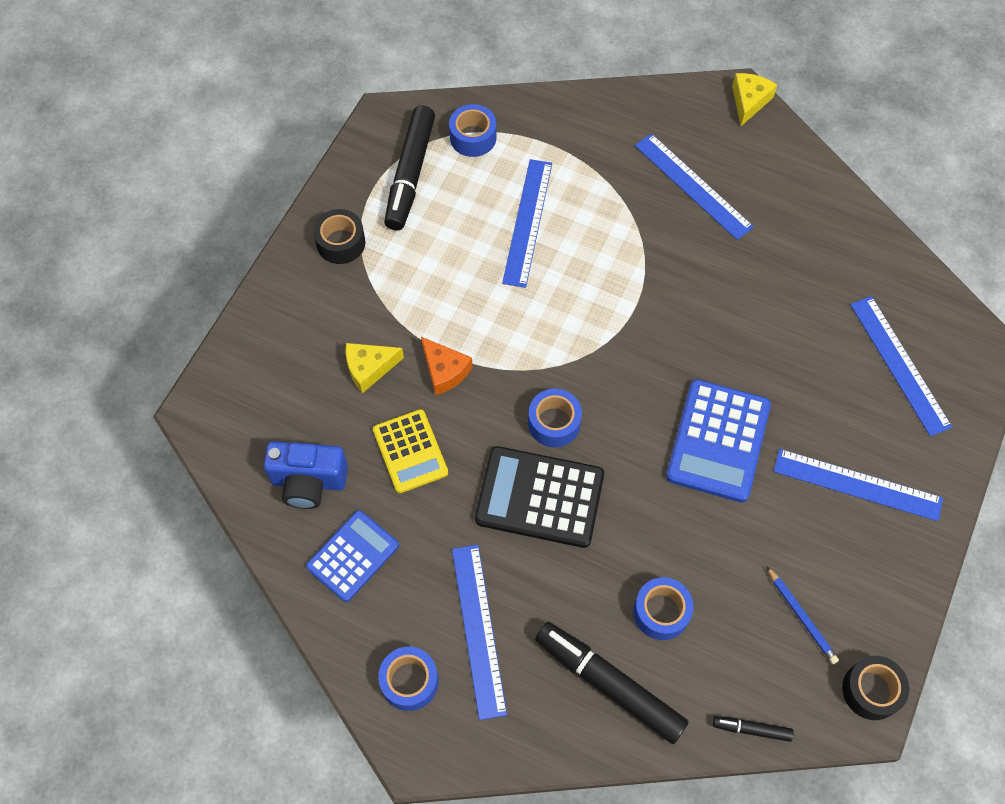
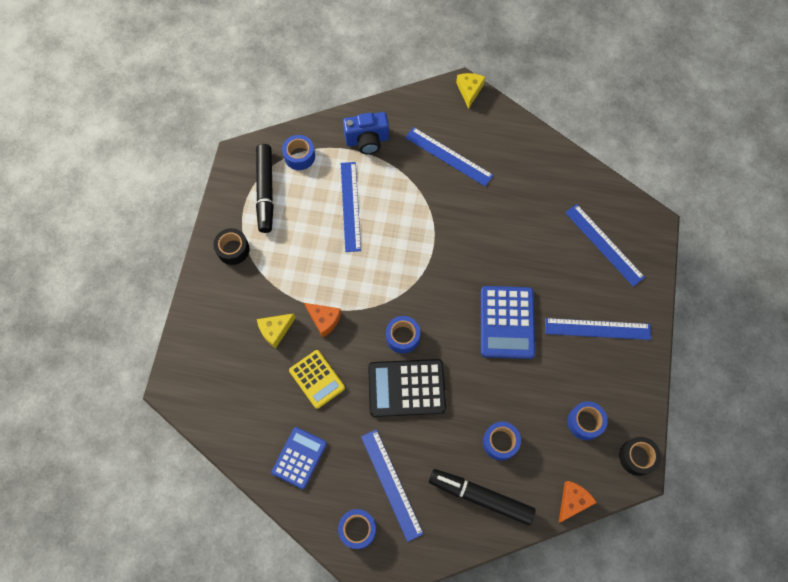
camera: 15 degrees left, 5 degrees up
blue camera [264,441,348,509] -> blue camera moved to [343,112,389,154]
black marker [713,716,793,742] -> orange cheese [559,481,597,522]
blue pencil [767,567,839,664] -> blue tape [568,402,607,440]

